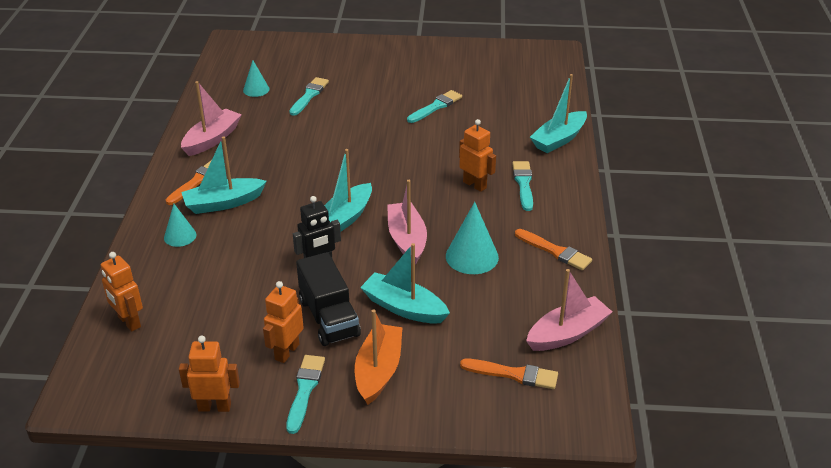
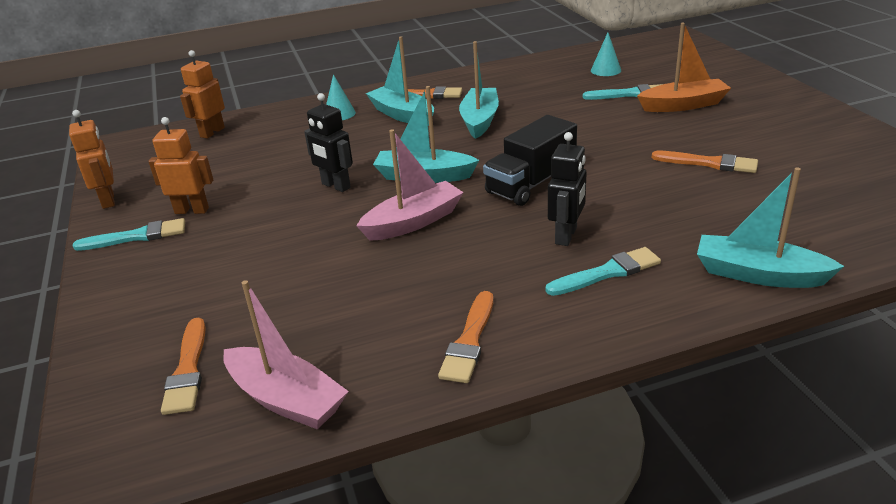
camera: 70 degrees right, 5 degrees down
pink boat [181,81,242,156] -> none
black truck [296,252,361,346] -> black truck moved to [483,115,577,206]
orange boat [355,309,403,405] -> orange boat moved to [637,23,731,112]
turquoise boat [360,243,450,324] -> turquoise boat moved to [459,41,499,139]
turquoise brush [407,90,462,123] -> orange brush [652,151,758,173]
turquoise cone [446,202,499,274] -> none
orange robot [459,119,496,192] -> black robot [548,132,587,246]

